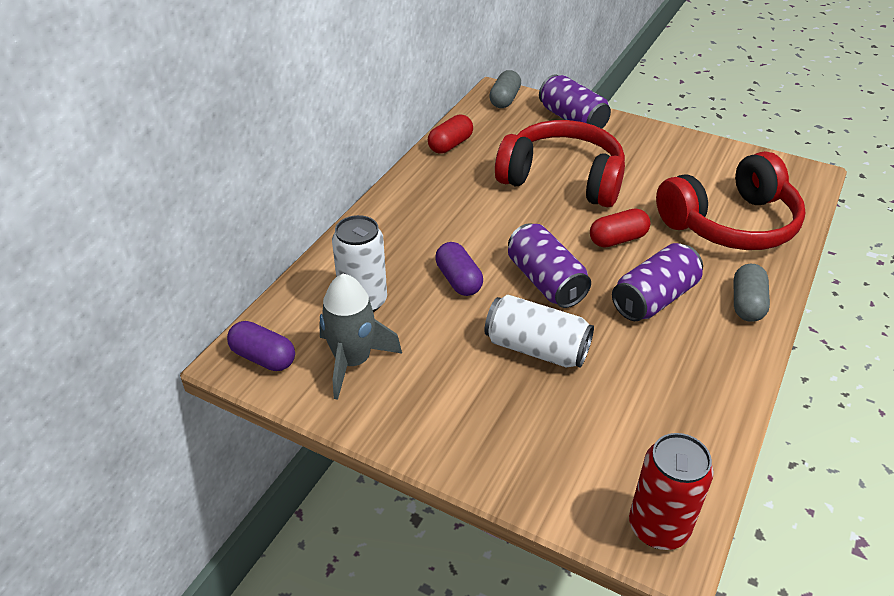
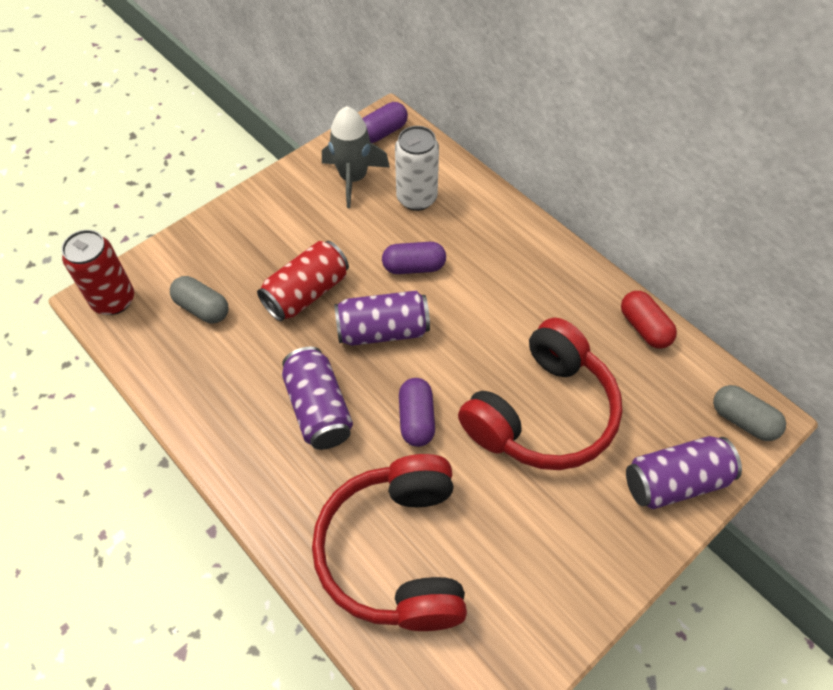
camera: 110 degrees right, 15 degrees up
white can [484,295,594,368] -> red can [257,241,349,321]
red capsule [590,208,651,248] -> purple capsule [399,378,435,447]
grey capsule [734,264,770,322] -> grey capsule moved to [170,276,229,323]

